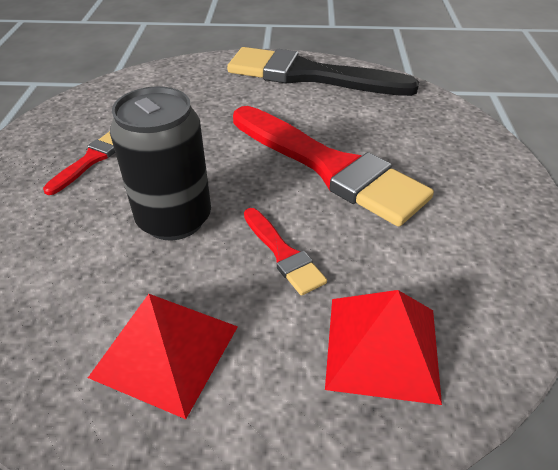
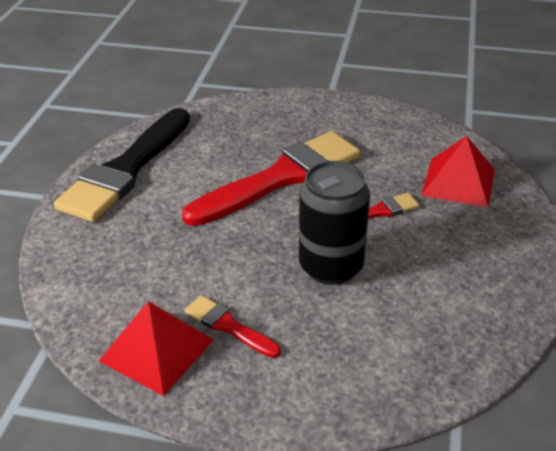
camera: 80 degrees left, 5 degrees down
red pyramid [88,294,238,419] -> red pyramid moved to [99,301,213,396]

